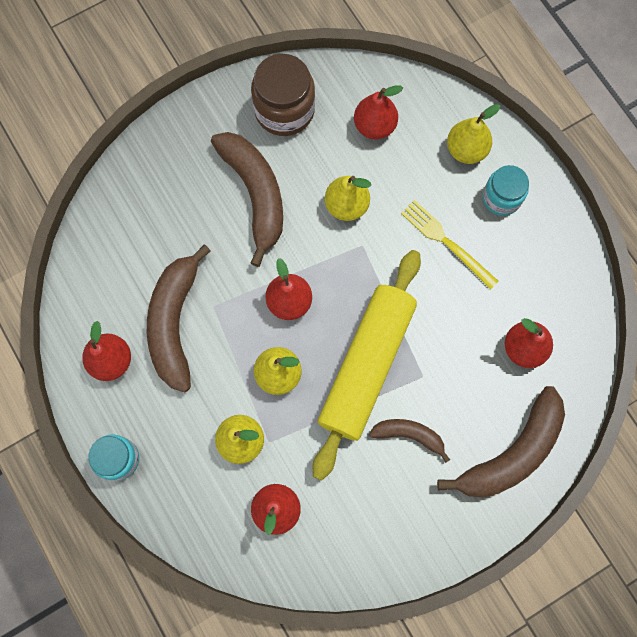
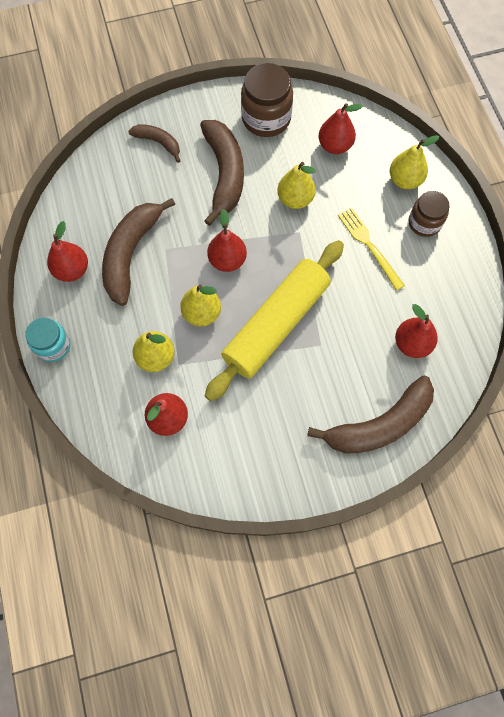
camera: 15 degrees right, 5 degrees down
brown banana [369,419,450,463] -> brown banana moved to [128,124,180,163]
turquoise jar [483,165,529,216] -> brown jar [409,191,449,237]

